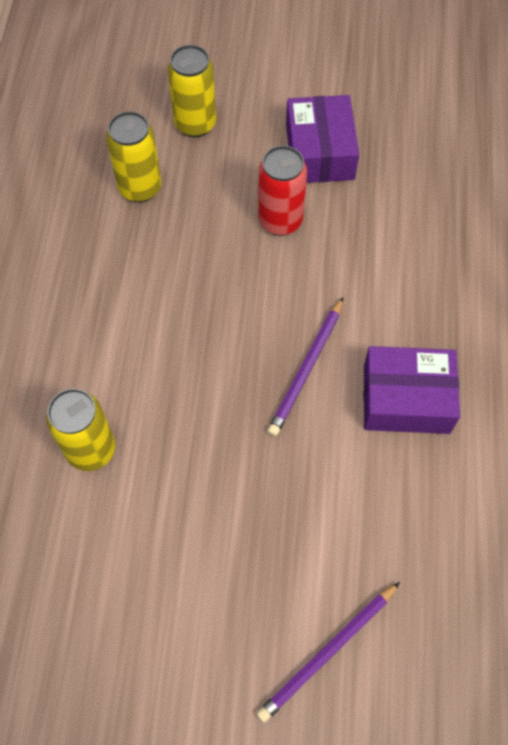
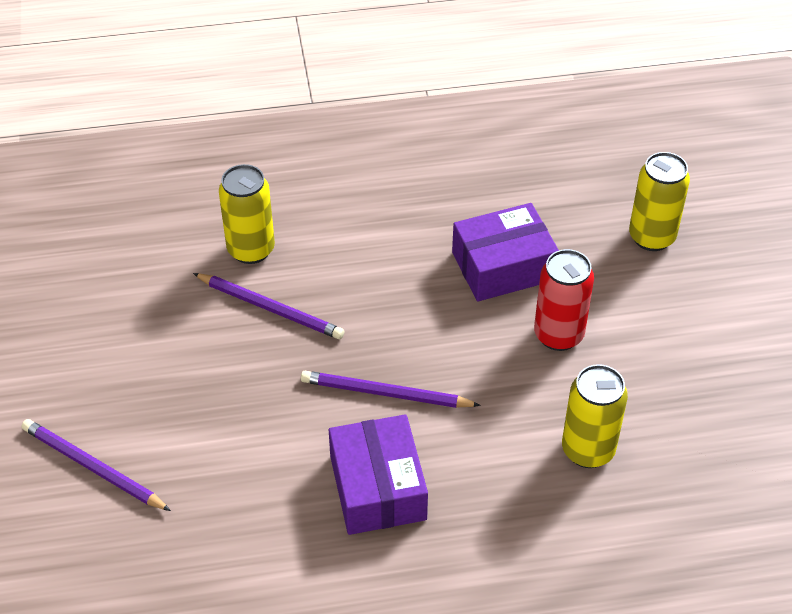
camera: 75 degrees right, 15 degrees down
yellow can [106,111,161,203] -> yellow can moved to [562,364,628,468]
purple box [286,95,359,183] -> purple box moved to [452,203,559,301]
none -> purple pencil [193,273,344,339]

